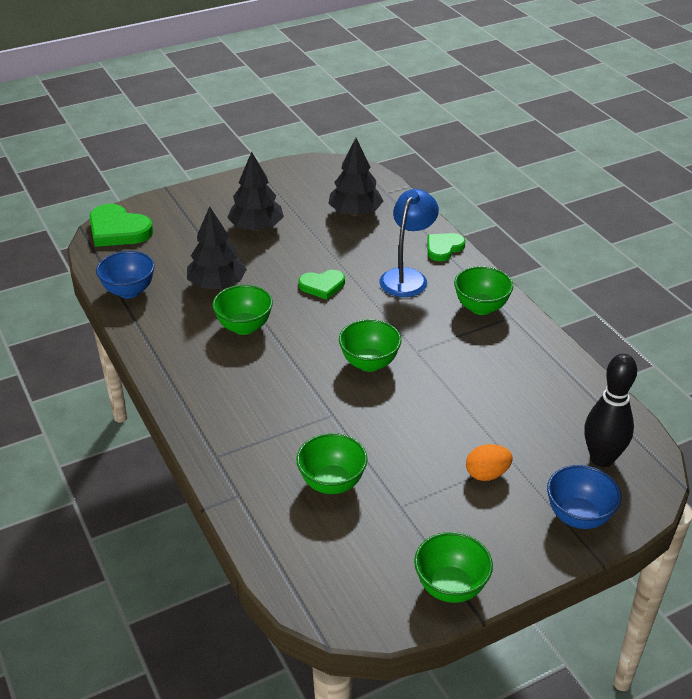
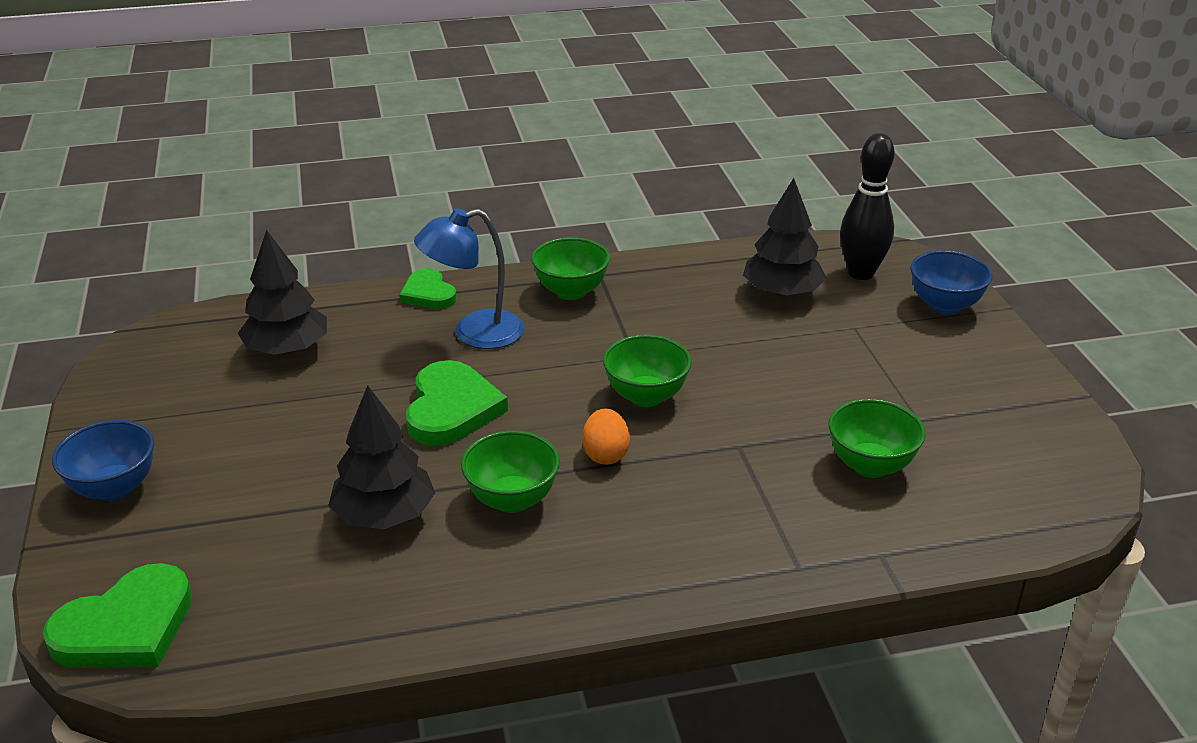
camera: 75 degrees left, 5 degrees down
blue bowl [96,251,155,299] -> blue bowl moved to [52,420,154,501]
black tree [227,152,284,231] -> black tree moved to [743,178,827,298]
green heart [299,270,345,300] -> green heart [406,360,508,446], size x1.60
blue lamp [380,189,439,297] -> blue lamp turned 60 degrees counterclockwise [414,208,524,349]
green bowl [414,532,493,603] -> none
orange egg [466,444,513,481] -> orange egg moved to [582,409,630,465]

